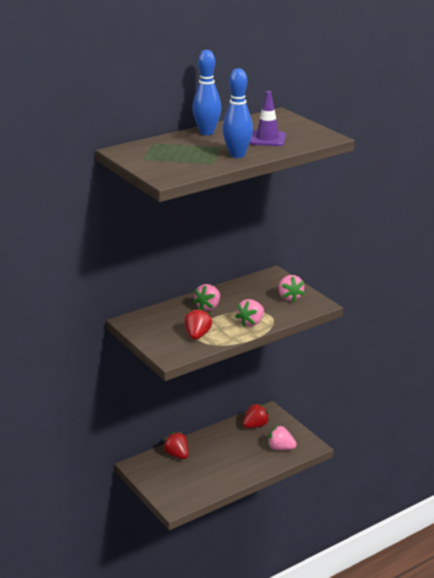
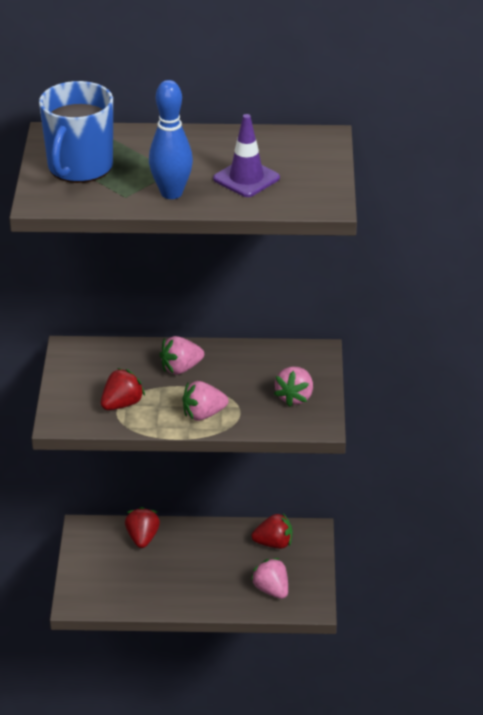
camera: 35 degrees right, 10 degrees up
blue bowling pin [192,50,221,135] -> none
none -> blue mug [39,81,113,183]

